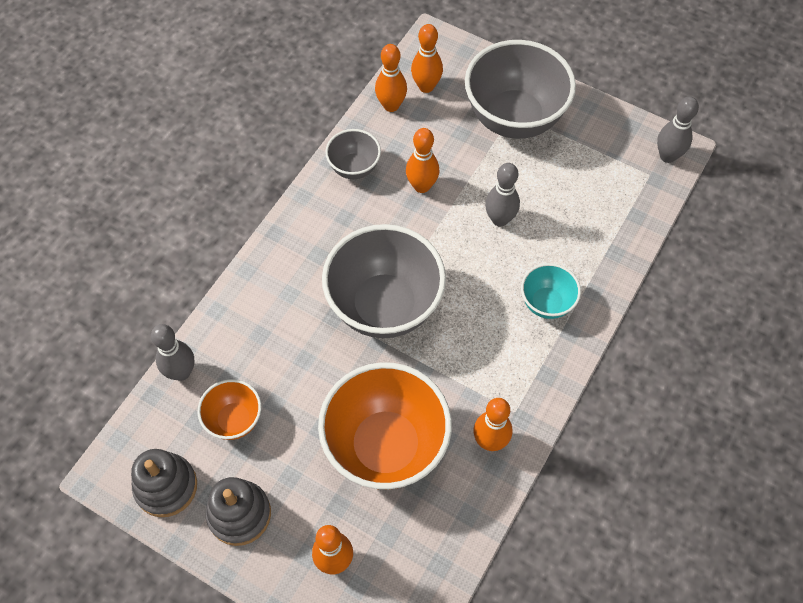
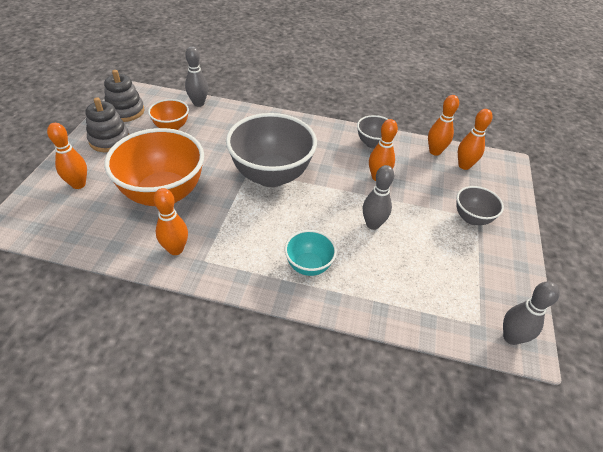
camera: 70 degrees right, 15 degrees down
grey bowl [465,40,576,139] -> grey bowl [456,186,504,225], size x0.50

